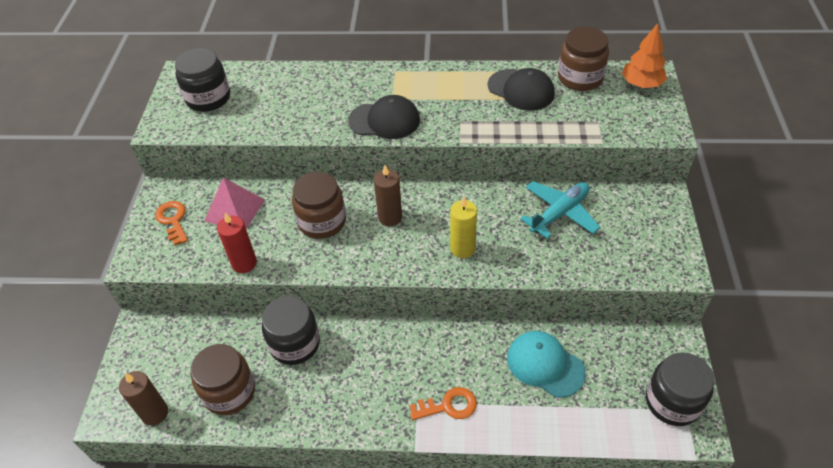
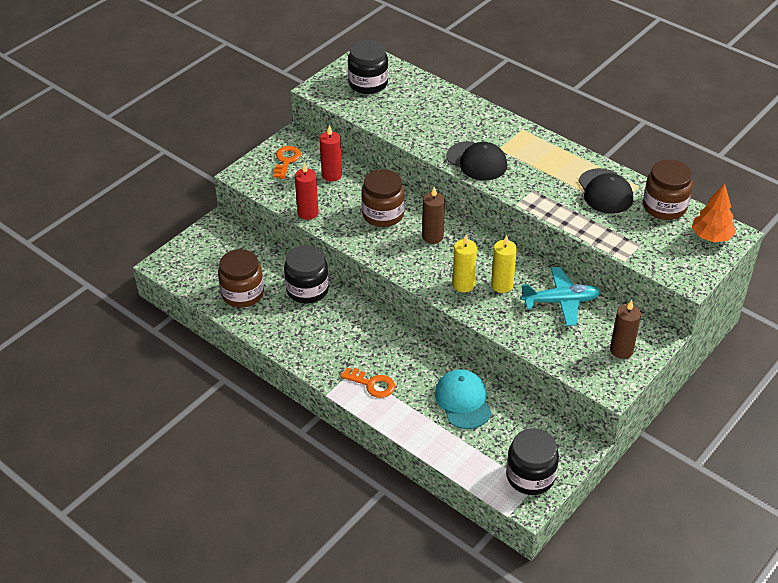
camera: 35 degrees right, 5 degrees down
brown candle [119,371,168,426] -> brown candle moved to [610,300,641,359]
pink pyramid [204,177,265,228] -> red candle [320,125,342,182]
none -> yellow candle [491,235,517,293]

